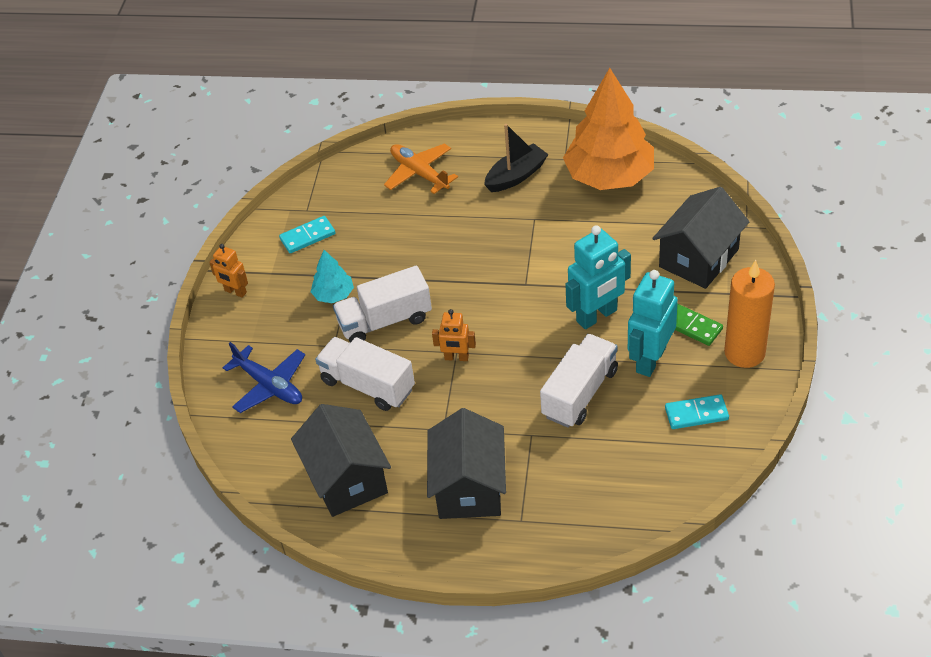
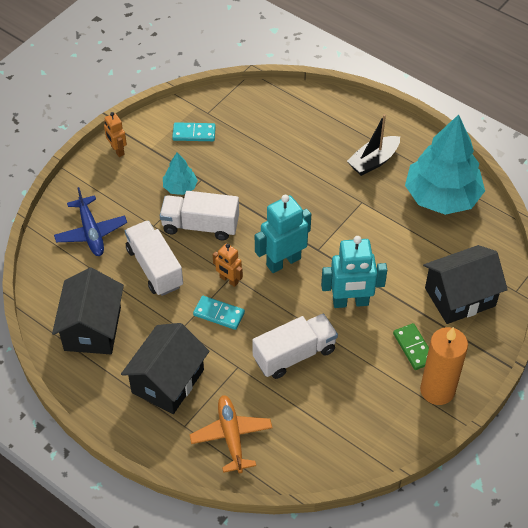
camera: 25 degrees right, 5 degrees up
orange plane [384,143,458,194] -> orange plane moved to [190,395,273,473]
black boat [484,124,549,192] -> black boat turned 150 degrees clockwise [347,114,400,176]
orange tree [563,68,654,190] -> turquoise tree [405,114,485,215]
turquoise robot [628,270,678,377] -> turquoise robot moved to [255,195,311,273]
turquoise domino [665,394,729,429] -> turquoise domino moved to [193,296,245,330]

